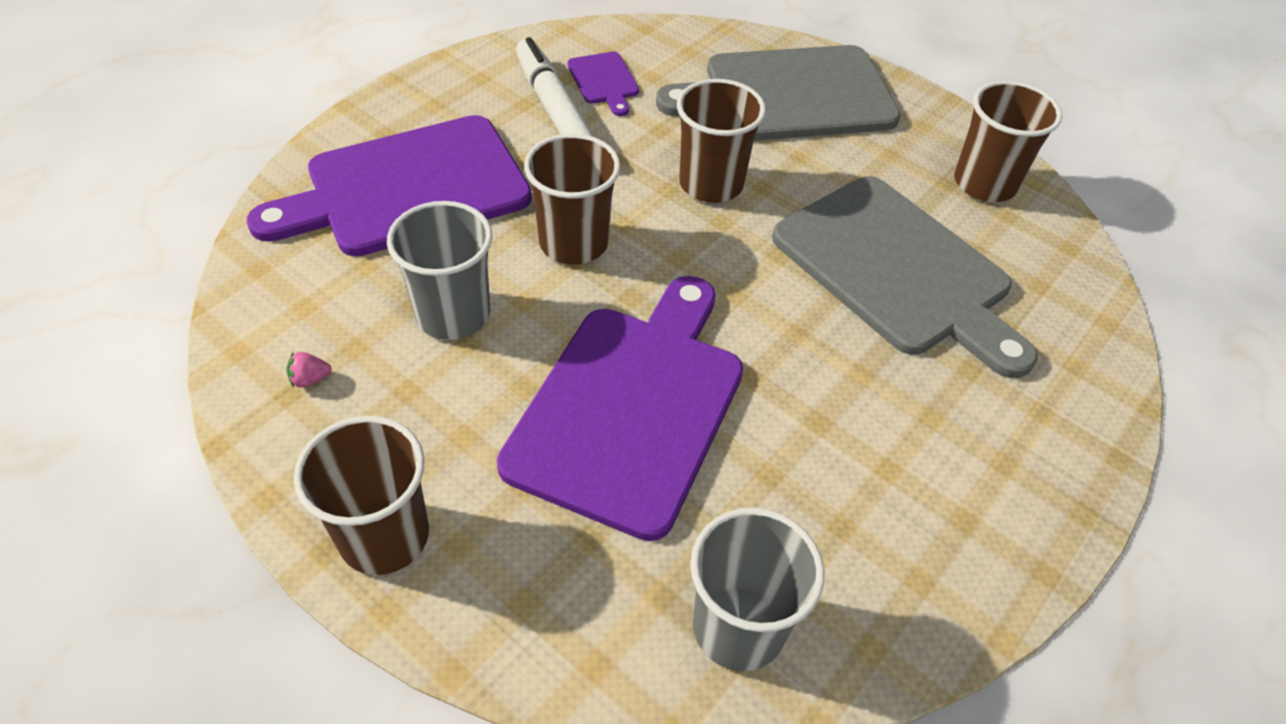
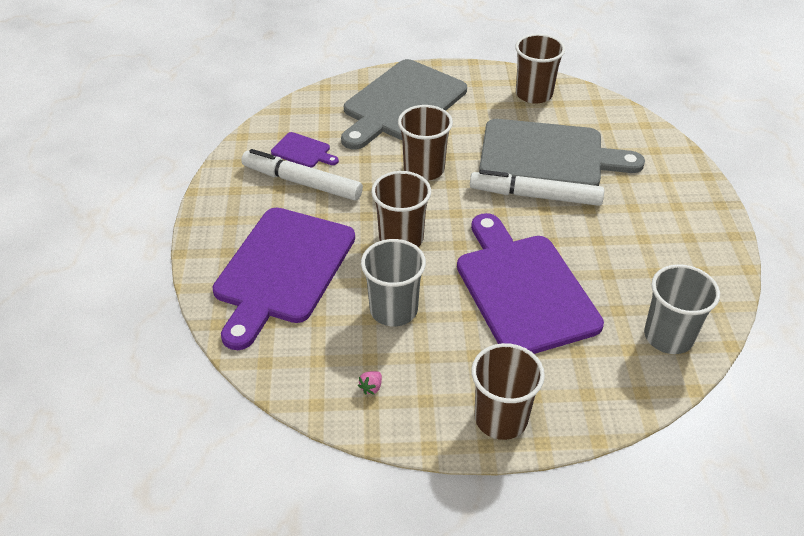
camera: 40 degrees left, 5 degrees down
none -> white marker [470,170,604,206]

